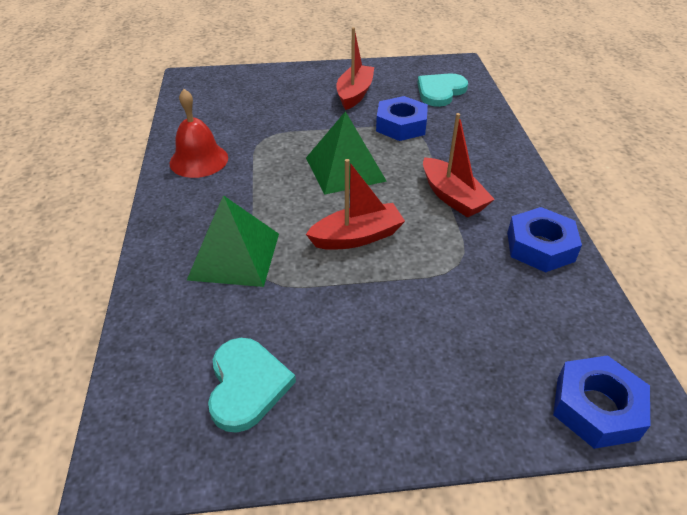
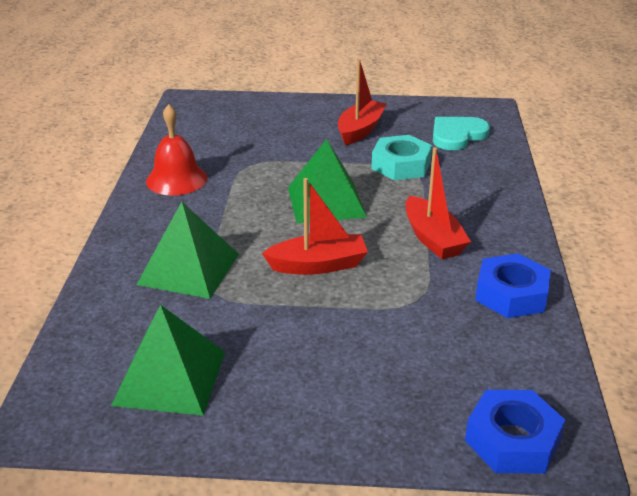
camera: 10 degrees right, 10 degrees down
turquoise heart [208,338,296,433] -> green pyramid [111,305,225,416]
blue nut [376,96,428,141] -> turquoise nut [371,135,432,180]

